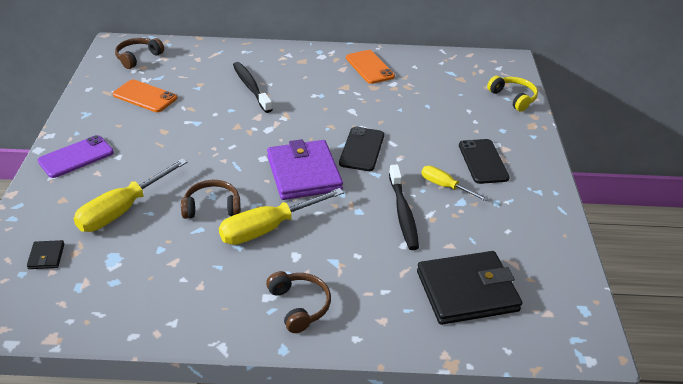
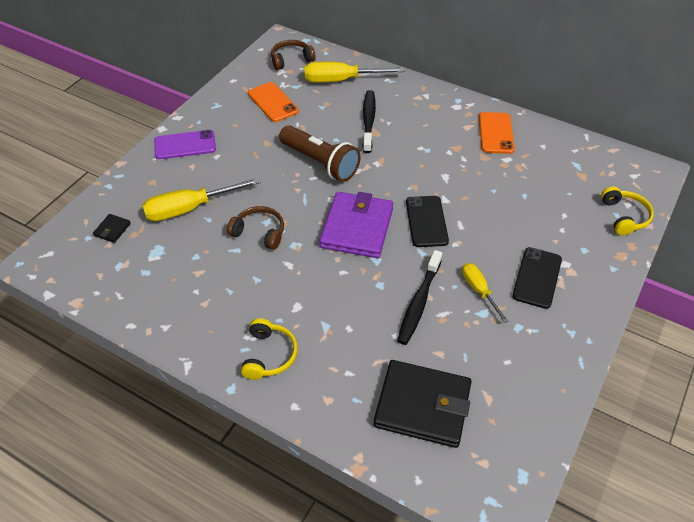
camera: 30 degrees right, 10 degrees up
yellow screwdriver [219,188,344,245] -> yellow screwdriver moved to [305,62,405,83]
brown headphones [266,271,331,333] -> yellow headphones [241,318,298,380]
black phone [339,127,384,171] -> black phone turned 45 degrees counterclockwise [406,196,449,247]
none -> brown flashlight [279,125,361,182]

